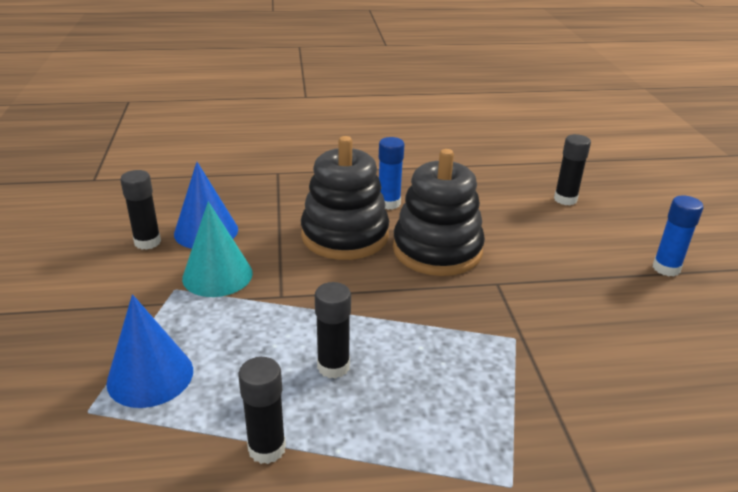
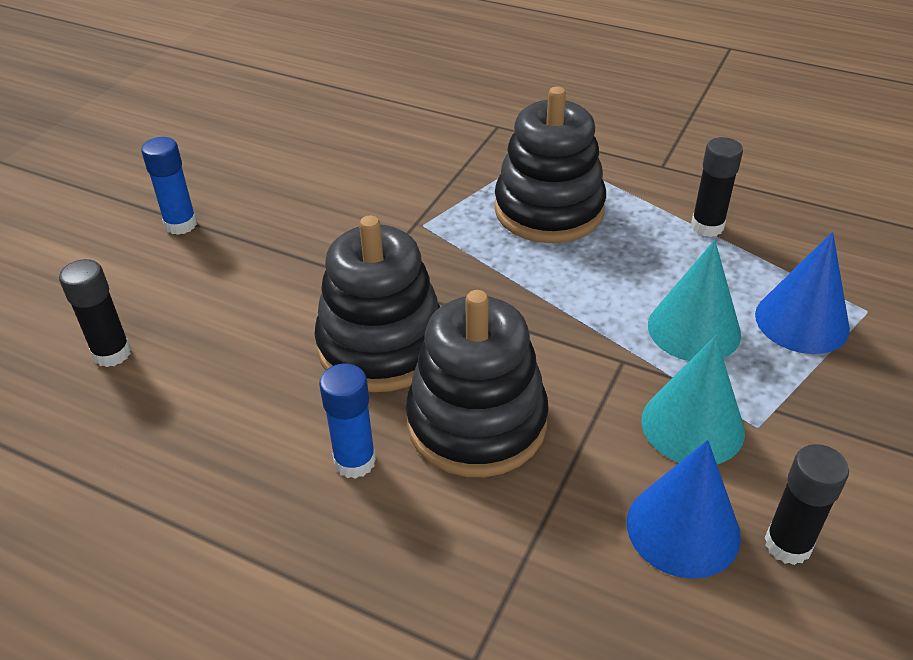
camera: 145 degrees left, 10 degrees up
black glue stick [315,282,351,379] -> none
none -> black stacking toy [494,87,606,243]
none -> turquoise cone [648,240,741,361]

